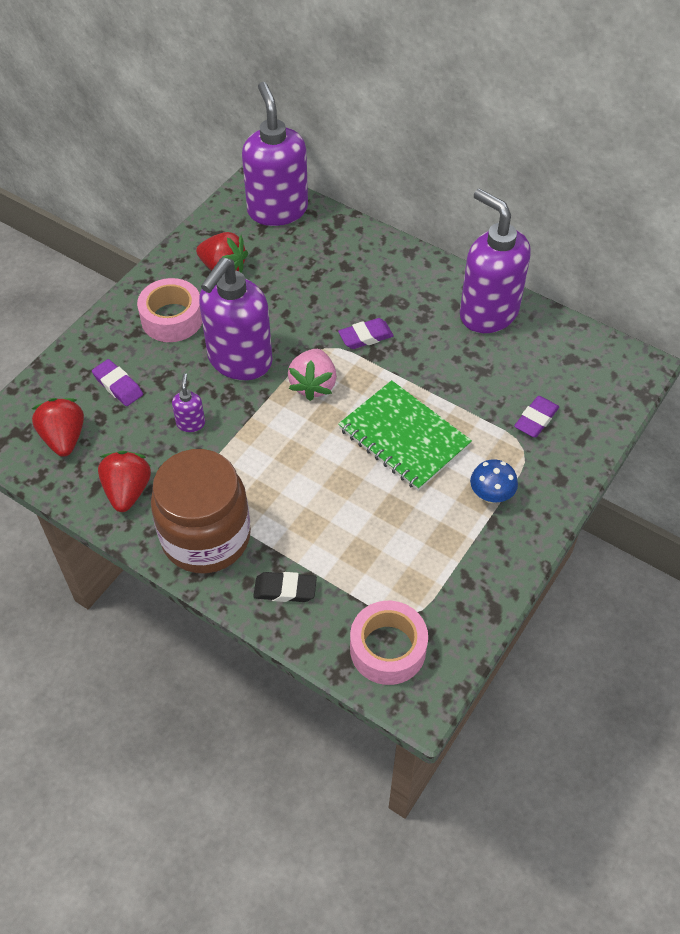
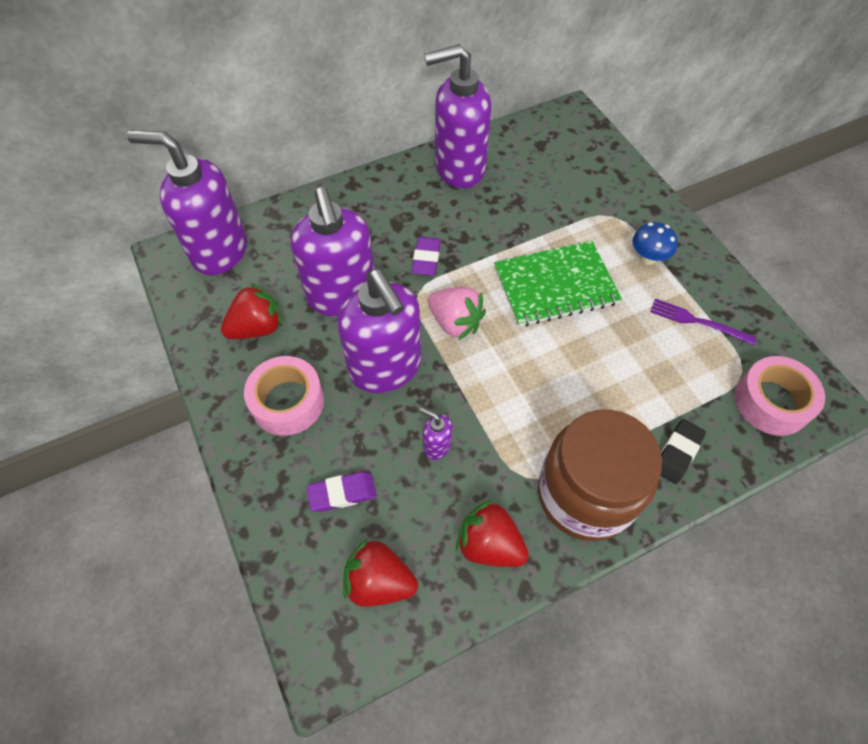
camera: 60 degrees left, 5 degrees up
purple eraser [514,396,559,438] -> none
none -> purple soap dispenser [291,187,374,316]
none -> purple fork [650,298,757,345]

